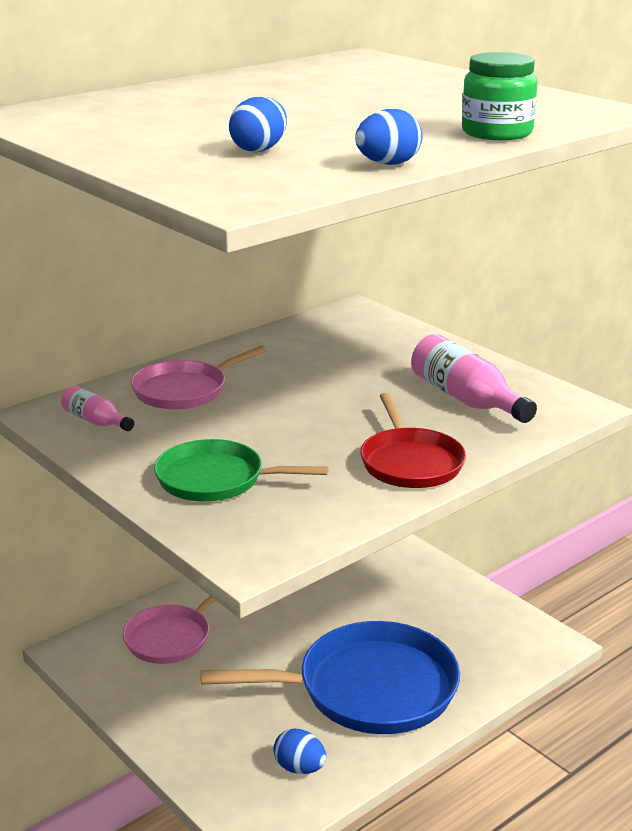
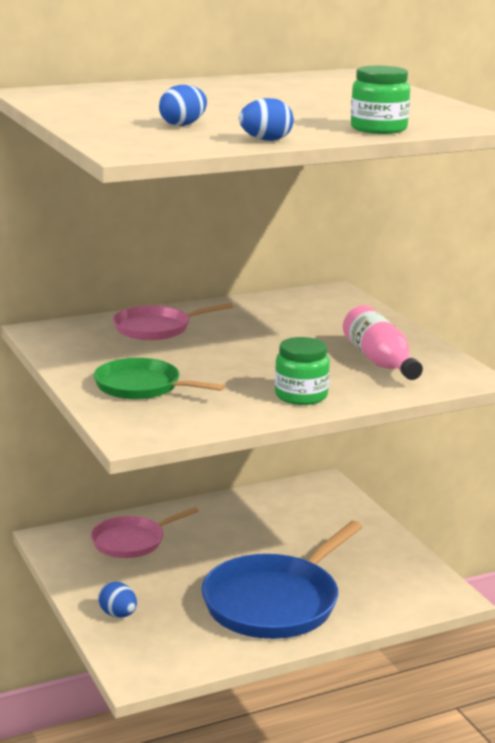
camera: 15 degrees right, 5 degrees down
pink bottle [61,386,134,431] -> none
blue pan [201,621,460,734] -> blue pan turned 120 degrees clockwise [201,521,362,639]
blue egg [273,728,326,774] -> blue egg moved to [98,581,137,618]
red pan [360,393,466,488] -> green jar [275,337,330,405]

